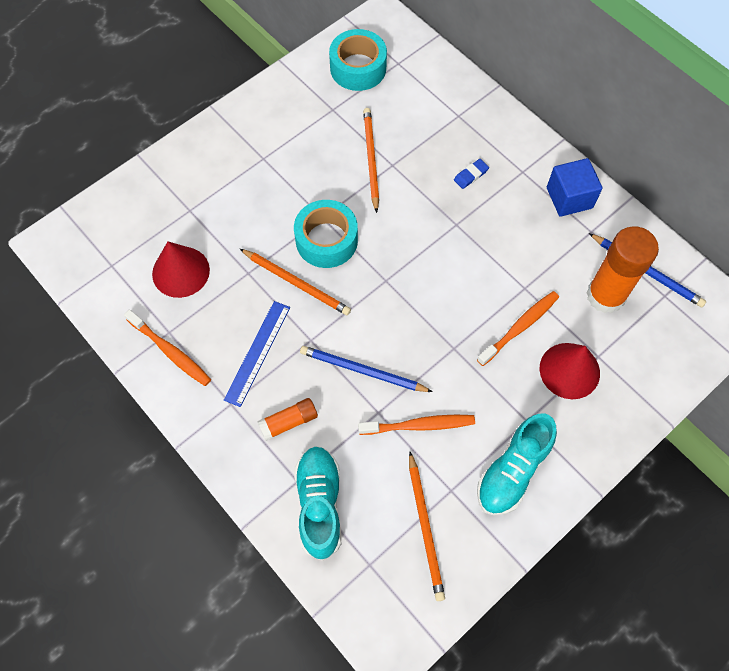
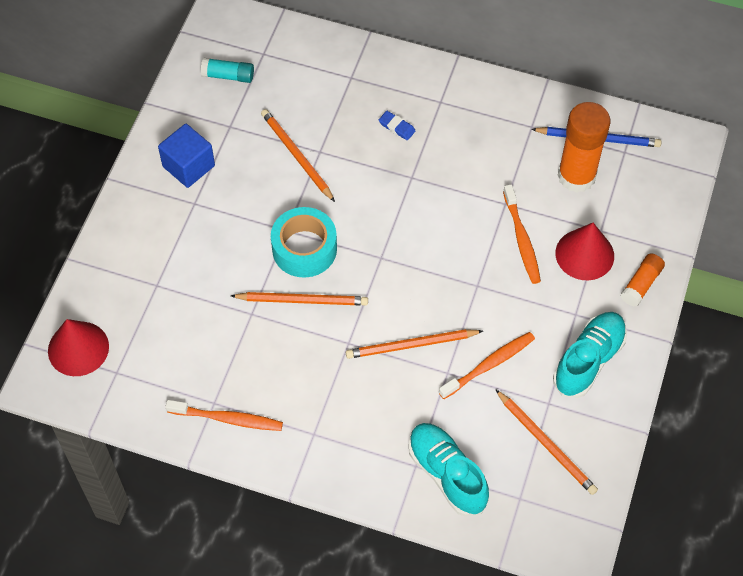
camera: 30 degrees left, 5 degrees down
red cone [152,242,210,298] -> red cone moved to [48,319,109,376]
blue ruler [224,301,290,407] -> none
orange glue stick [257,398,318,441] -> orange glue stick moved to [621,253,665,307]
blue pencil [300,346,433,392] -> orange pencil [346,329,483,359]
turquoise tape [329,29,387,91] -> turquoise glue stick [201,58,254,83]
blue eraser [454,159,489,189] -> blue eraser turned 75 degrees counterclockwise [379,111,416,140]
orange toothbrush [477,291,559,366] -> orange toothbrush turned 150 degrees clockwise [503,184,541,284]
turquoise shoe [477,413,557,515] -> turquoise shoe turned 150 degrees counterclockwise [553,312,627,398]
blue cube [547,158,603,217] -> blue cube moved to [158,124,215,188]

